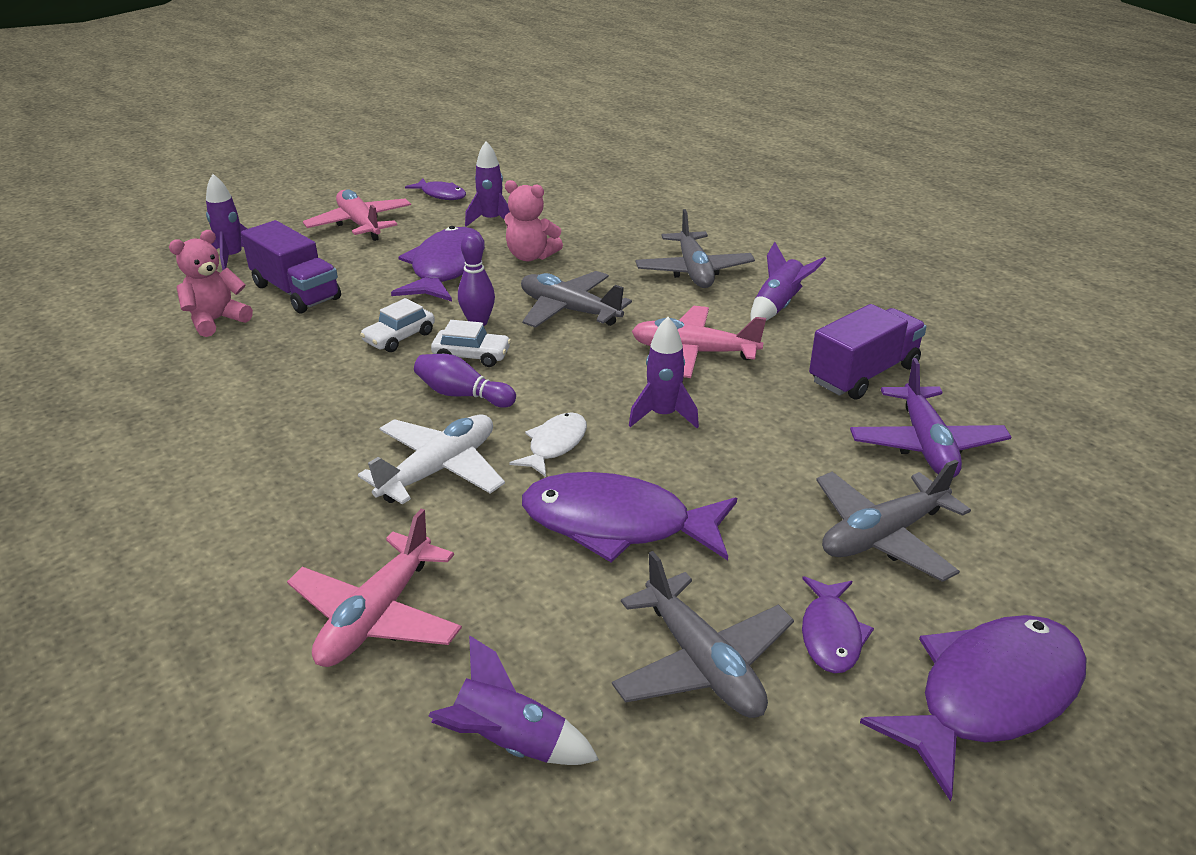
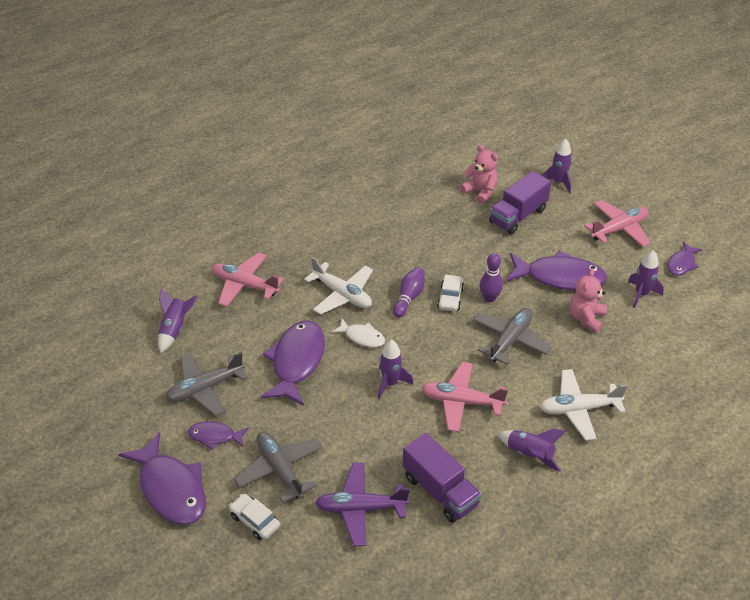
camera: 90 degrees right, 10 degrees up
white car [360,298,435,352] -> white car moved to [229,494,280,540]
pink plane [632,306,766,378] -> pink plane turned 90 degrees counterclockwise [421,362,508,432]
grey plane [636,209,755,288] -> white plane [540,369,627,441]

